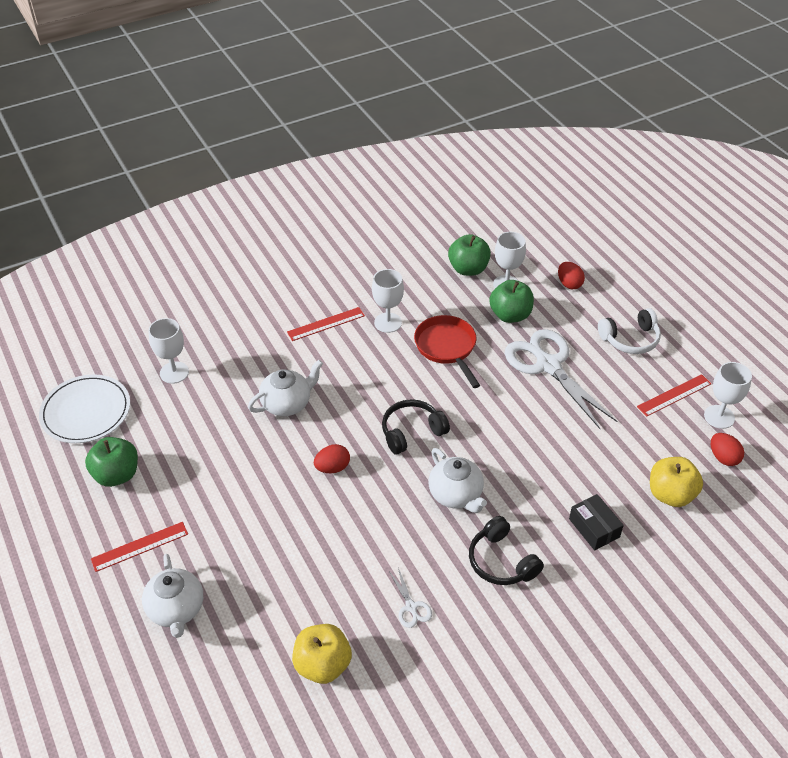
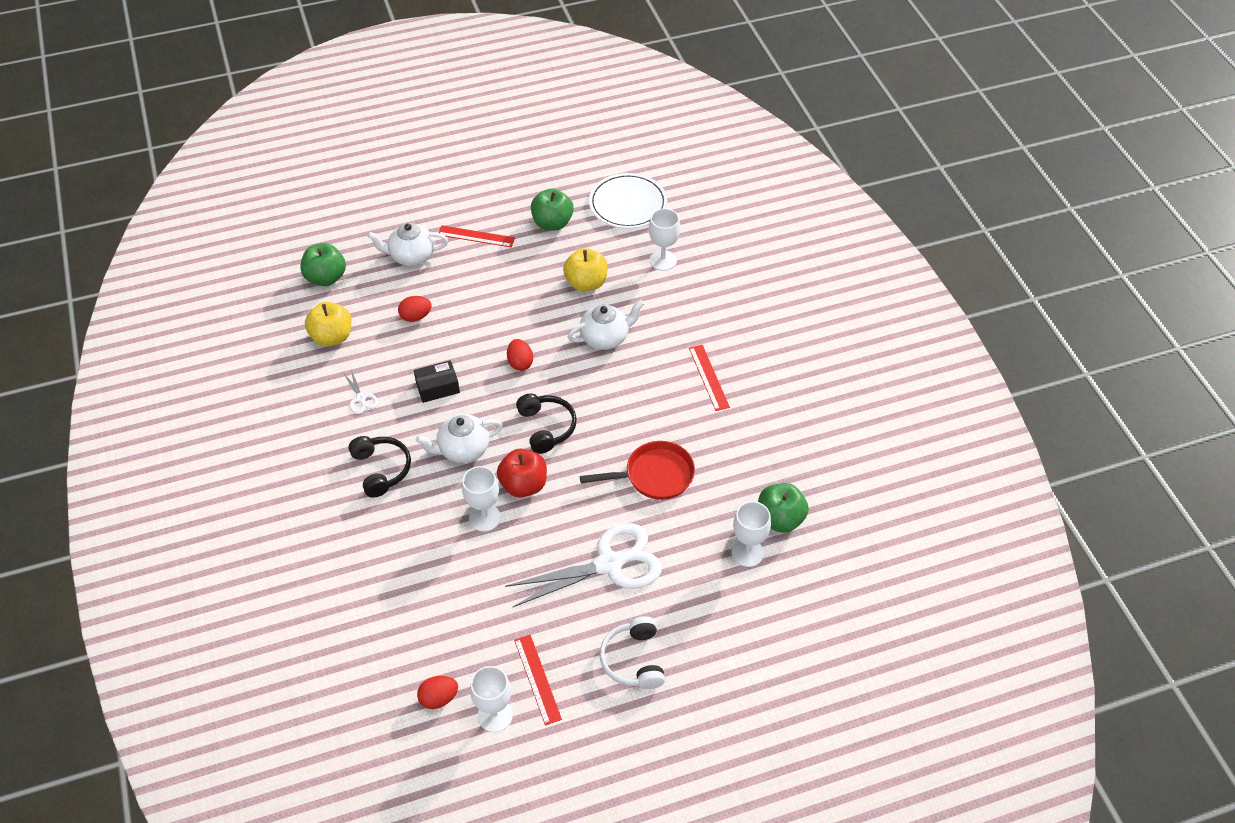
camera: 100 degrees right, 5 degrees up
red ruler [91,522,188,572] -> red ruler turned 60 degrees counterclockwise [438,225,515,247]
white teapot [248,360,323,416] -> white teapot turned 90 degrees counterclockwise [568,300,644,350]
white goblet [372,269,404,333] -> white goblet moved to [462,466,501,532]
white scissors [388,568,432,628] -> white scissors turned 105 degrees counterclockwise [343,370,378,414]
black headphones [469,516,544,585] -> black headphones turned 90 degrees clockwise [348,436,411,498]
green apple [489,280,534,323] -> green apple moved to [301,243,346,286]
red egg [558,262,585,289] -> red egg moved to [398,296,432,322]
black box [569,494,624,550] -> black box moved to [414,360,460,403]
yellow apple [650,457,703,507] -> yellow apple moved to [563,248,608,292]
none -> red apple [497,449,547,497]

